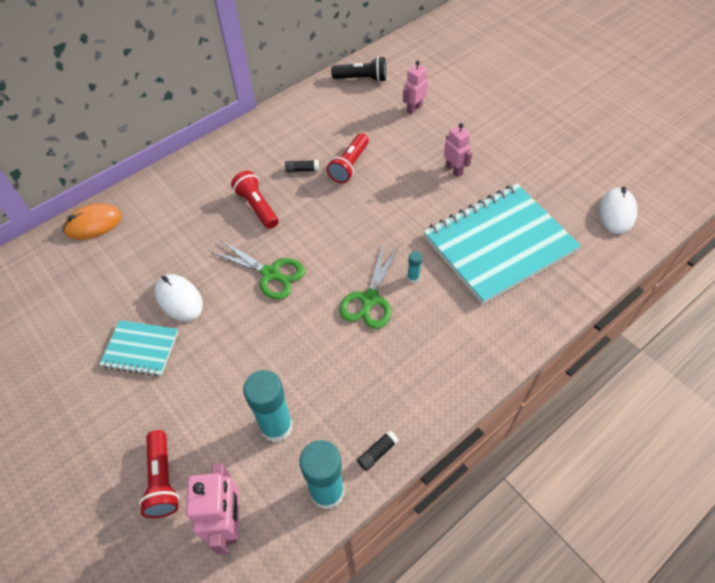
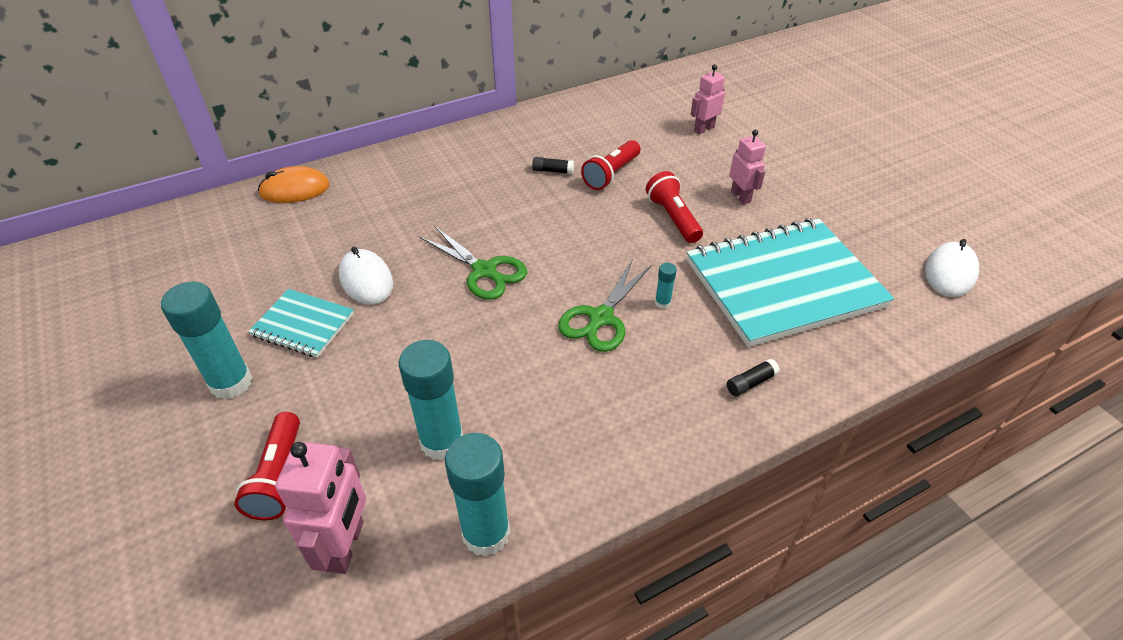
camera: 10 degrees right, 10 degrees down
red flashlight [231,171,278,229] -> red flashlight moved to [646,171,703,243]
black flashlight [331,57,386,82] -> none
black glue stick [357,430,399,471] -> black glue stick moved to [727,359,780,396]
none -> turquoise glue stick [161,282,252,399]

